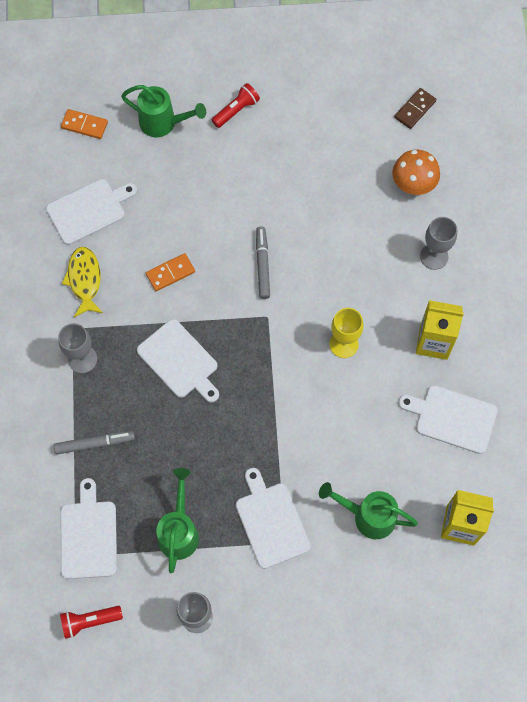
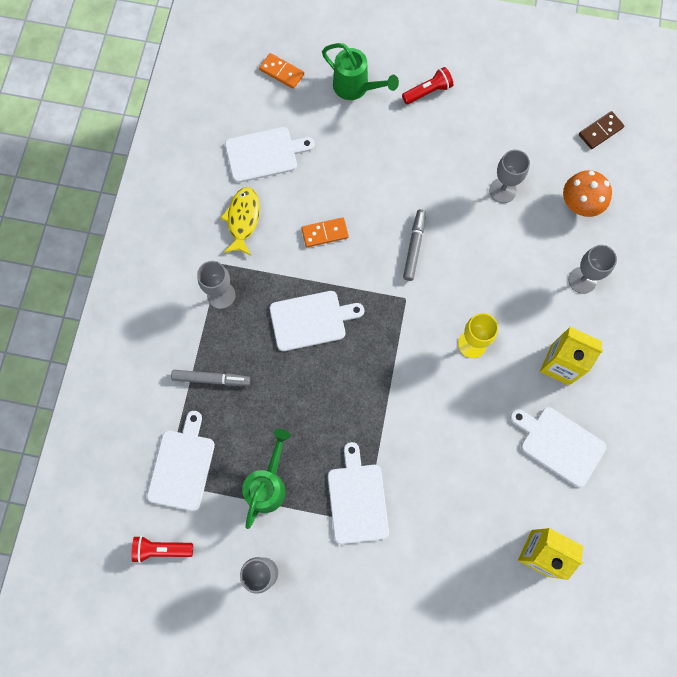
camera: 15 degrees right, 5 degrees up
white cutting board [137,319,219,403] -> white cutting board turned 75 degrees counterclockwise [270,291,364,351]
green watering can [319,482,418,539] -> none
none -> grey goblet [489,150,530,203]

